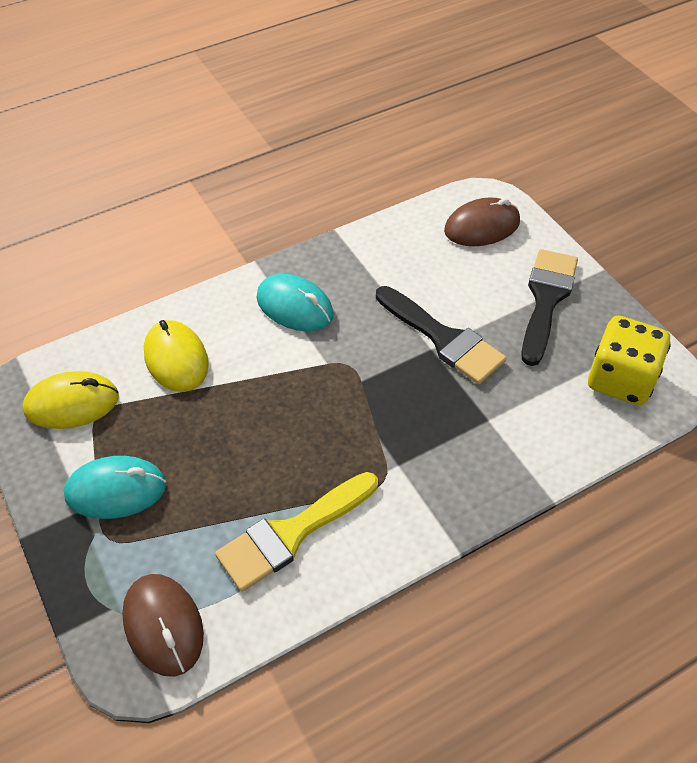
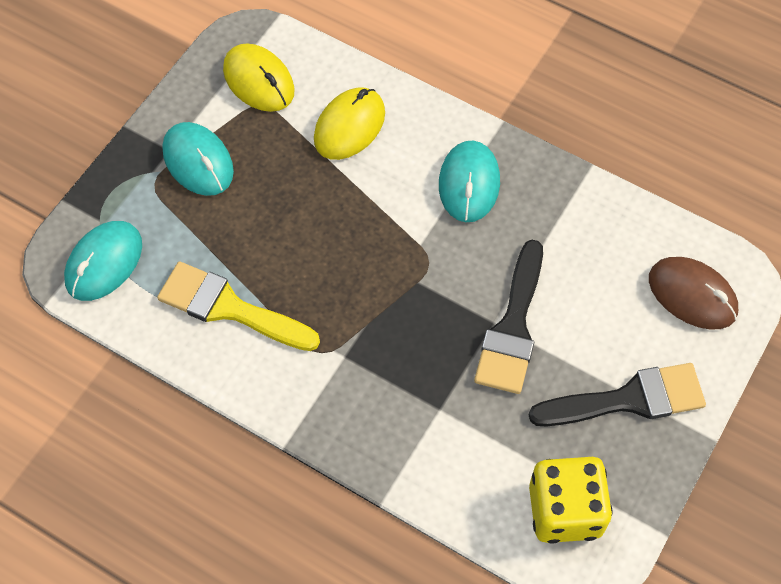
camera: 60 degrees right, 10 degrees up
brown mouse [122,574,204,677] -> turquoise mouse [64,221,142,301]

